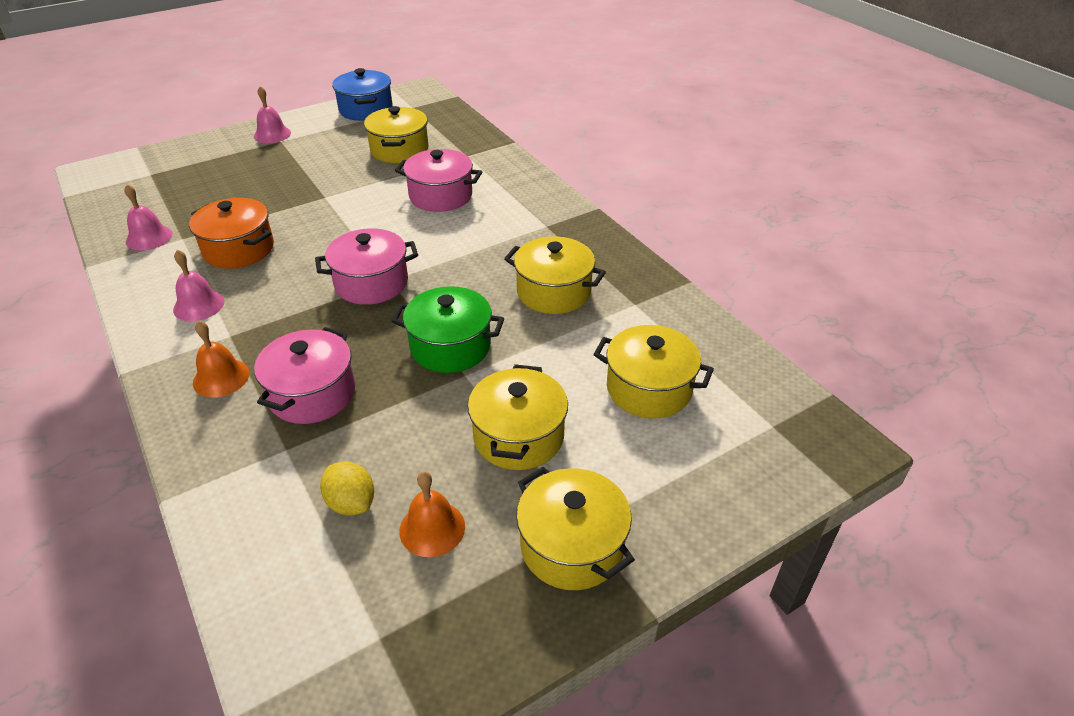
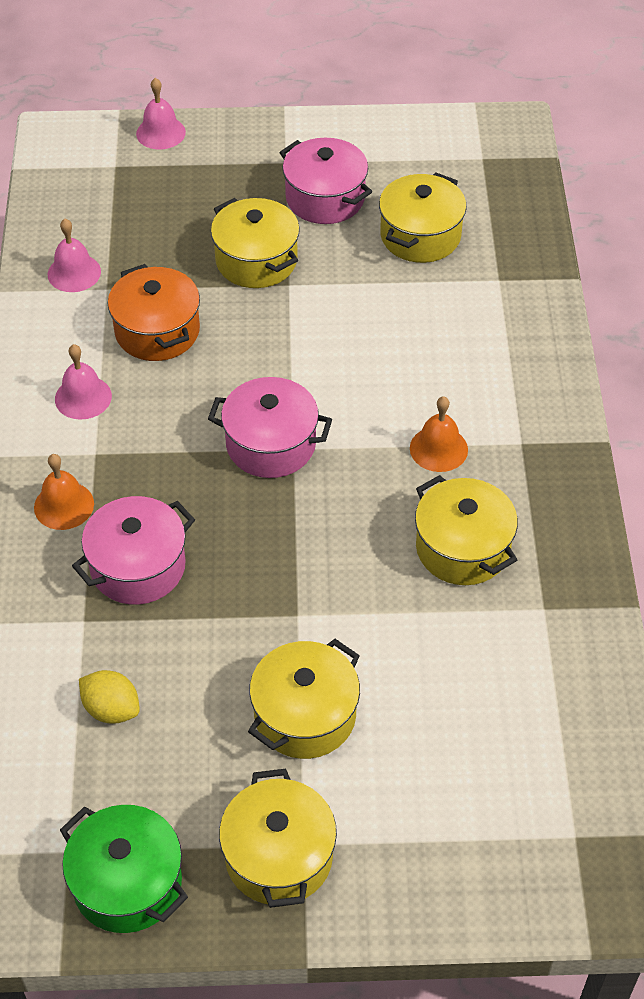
camera: 30 degrees right, 10 degrees up
pink bell [254,86,291,143] -> pink bell moved to [136,78,186,149]
yellow lemon [320,461,374,515] -> yellow lemon turned 45 degrees counterclockwise [79,670,140,724]
blue pot [332,68,393,121] -> none
green pot [391,286,504,373] -> green pot moved to [60,805,188,933]
pink pot [395,149,482,212] -> pink pot moved to [279,138,372,224]
orange bell [399,472,465,557] -> orange bell moved to [410,396,468,472]
yellow pot [593,325,714,419] -> yellow pot moved to [211,198,300,288]

